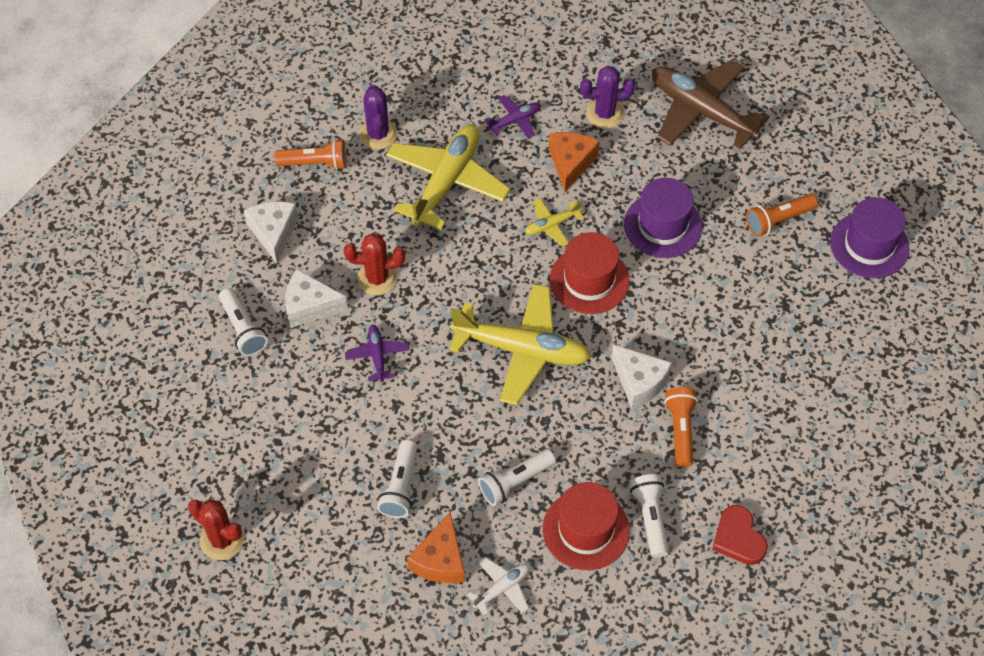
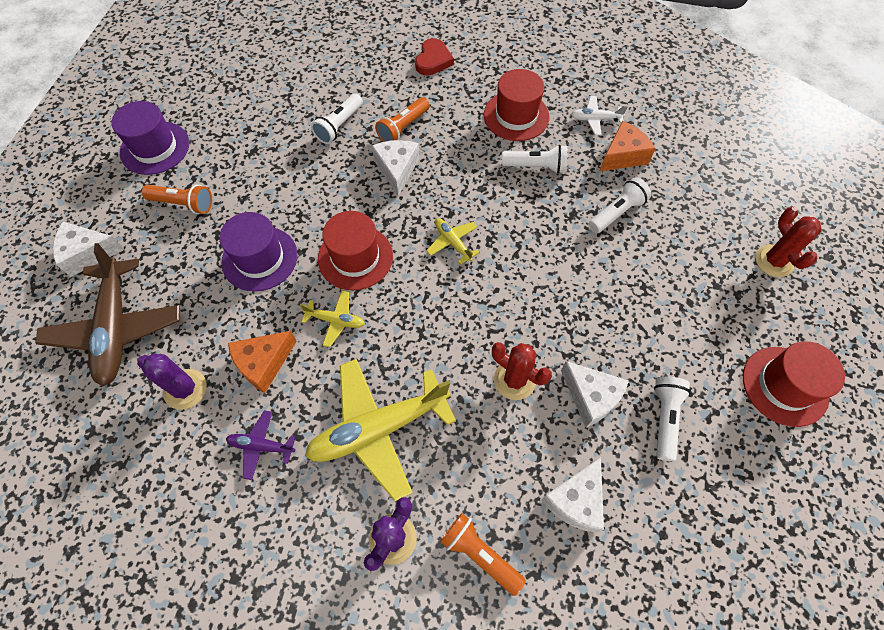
camera: 140 degrees left, 5 degrees up
purple plane [345,325,409,382] -> none
yellow plane [450,284,591,405] -> yellow plane [426,218,480,265], size x0.46
white flashlight [630,474,669,558] -> white flashlight moved to [311,93,363,144]
none -> white cheese [53,222,125,277]
none -> red hat [743,341,845,427]

